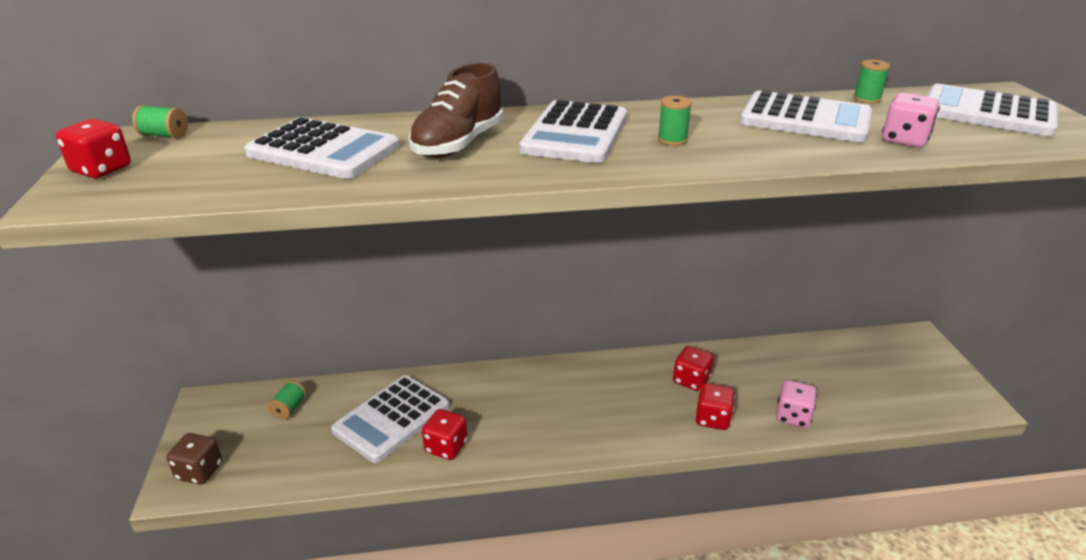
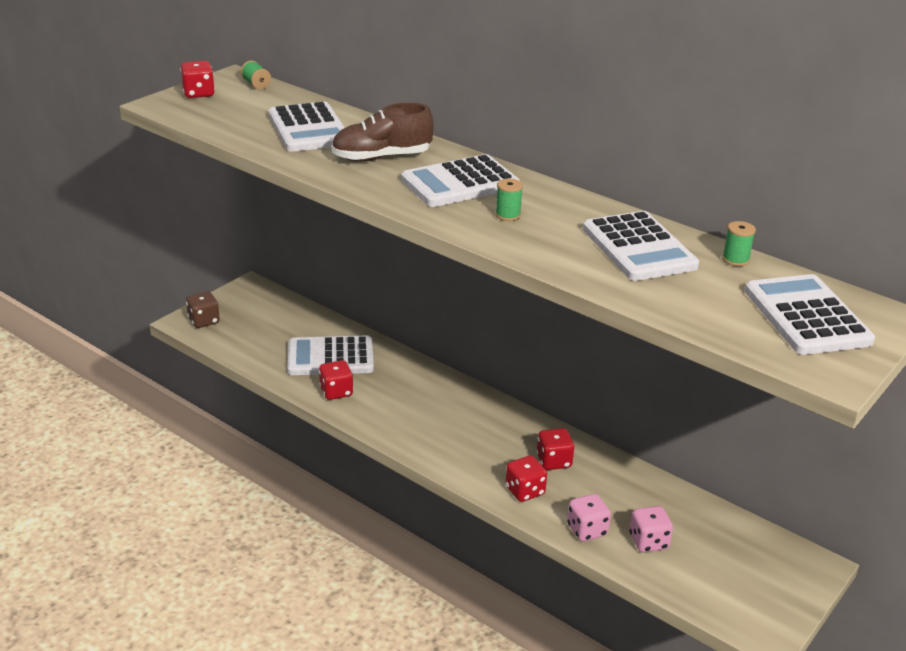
camera: 45 degrees right, 0 degrees up
green spool [268,380,307,420] -> none
pink dice [882,93,940,147] -> pink dice moved to [630,506,673,552]

